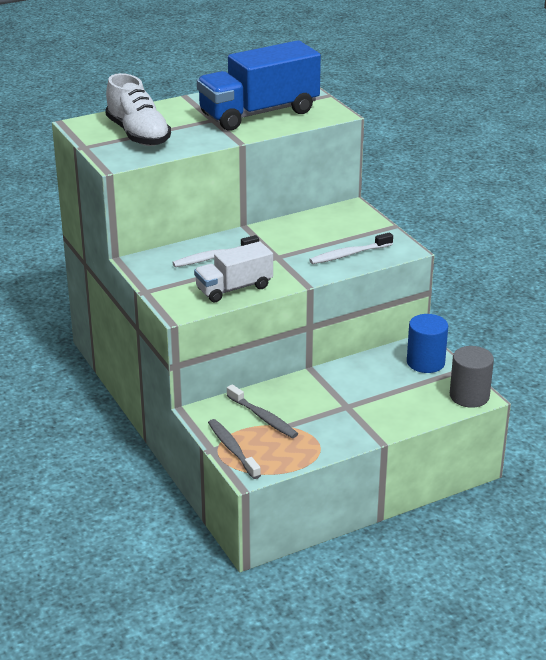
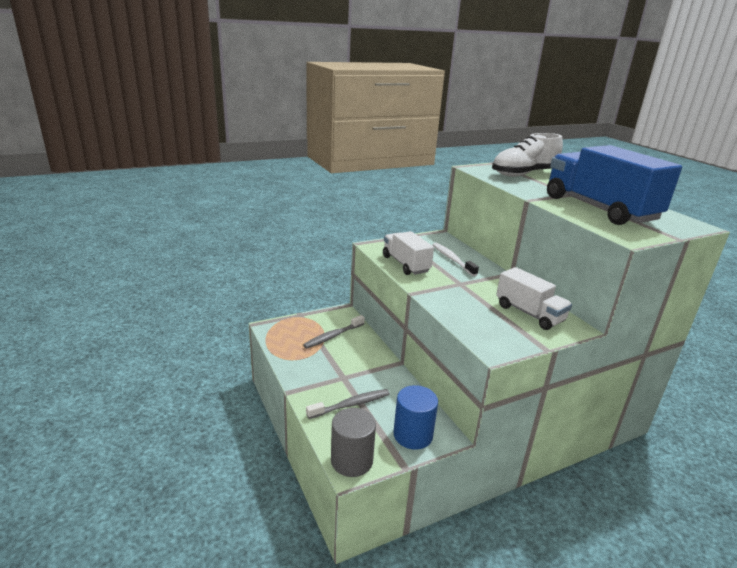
camera: 90 degrees right, 5 degrees down
grey toothbrush [208,419,261,479] -> grey toothbrush moved to [306,389,390,419]
white toothbrush [309,232,393,264] -> none
none -> white truck [496,267,572,330]

